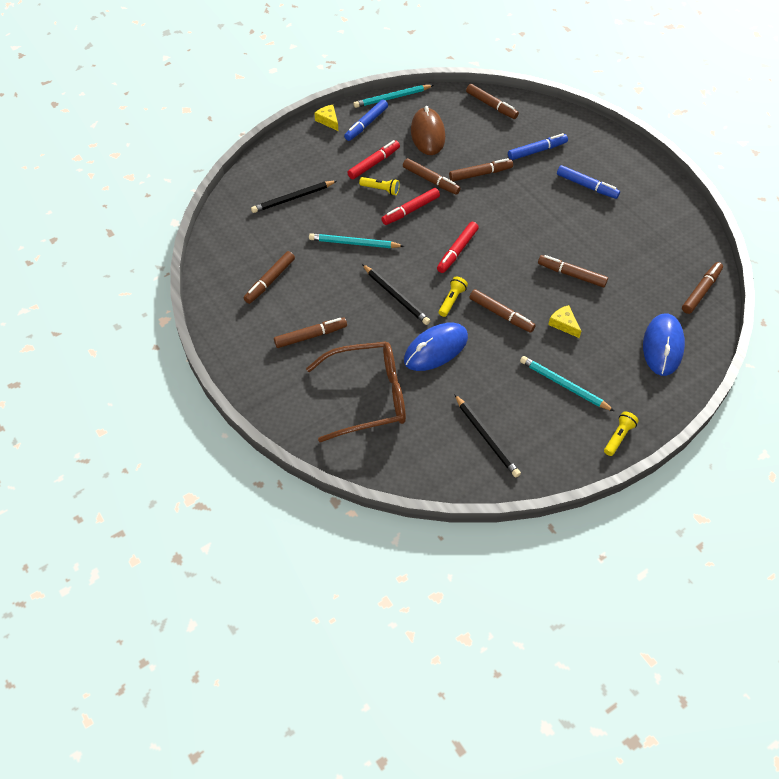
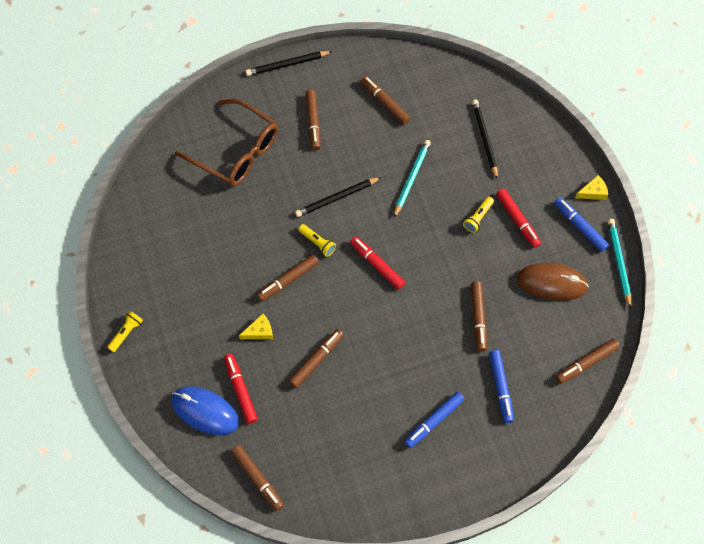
camera: 105 degrees right, 10 degrees up
brown glasses [306,341,406,442] -> brown glasses turned 60 degrees counterclockwise [175,99,278,186]
red marker [381,188,440,225] -> red marker moved to [224,354,258,424]
brown marker [403,158,461,195] -> none
blue mouse [404,322,468,371] -> none
black pencil [454,394,521,478] -> black pencil moved to [246,51,332,76]
turquoise pencil [520,356,614,411] -> none
yellow flashlight [604,411,639,456] -> yellow flashlight turned 105 degrees counterclockwise [107,311,143,352]

